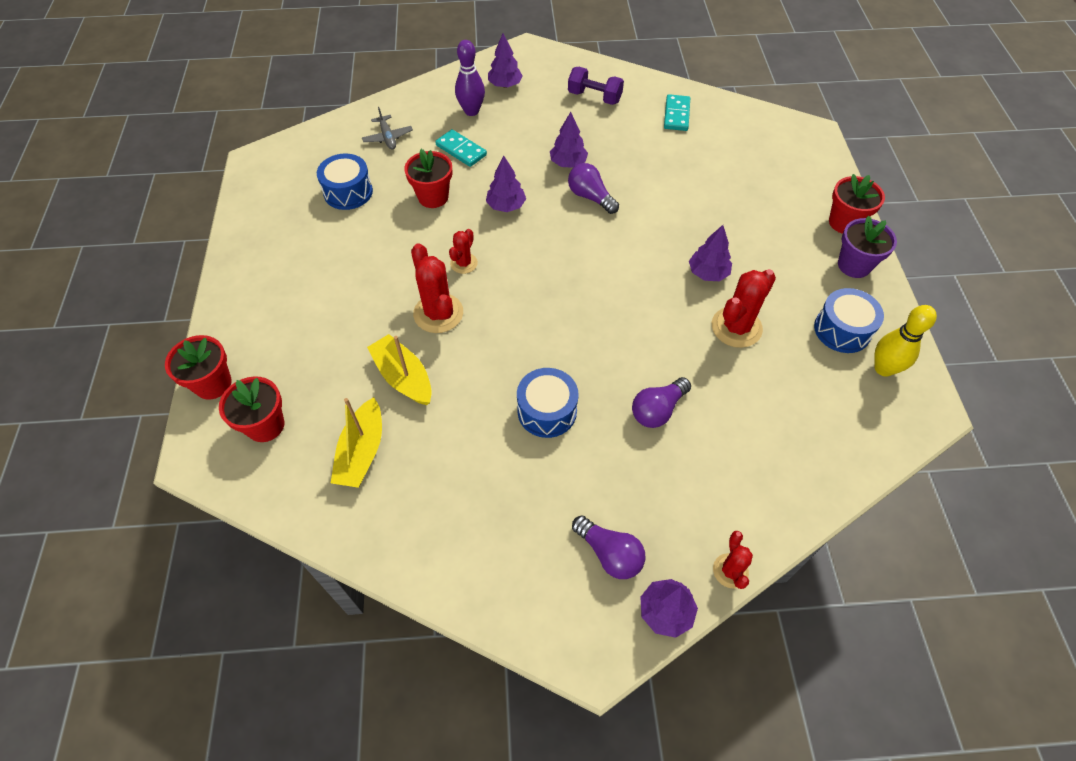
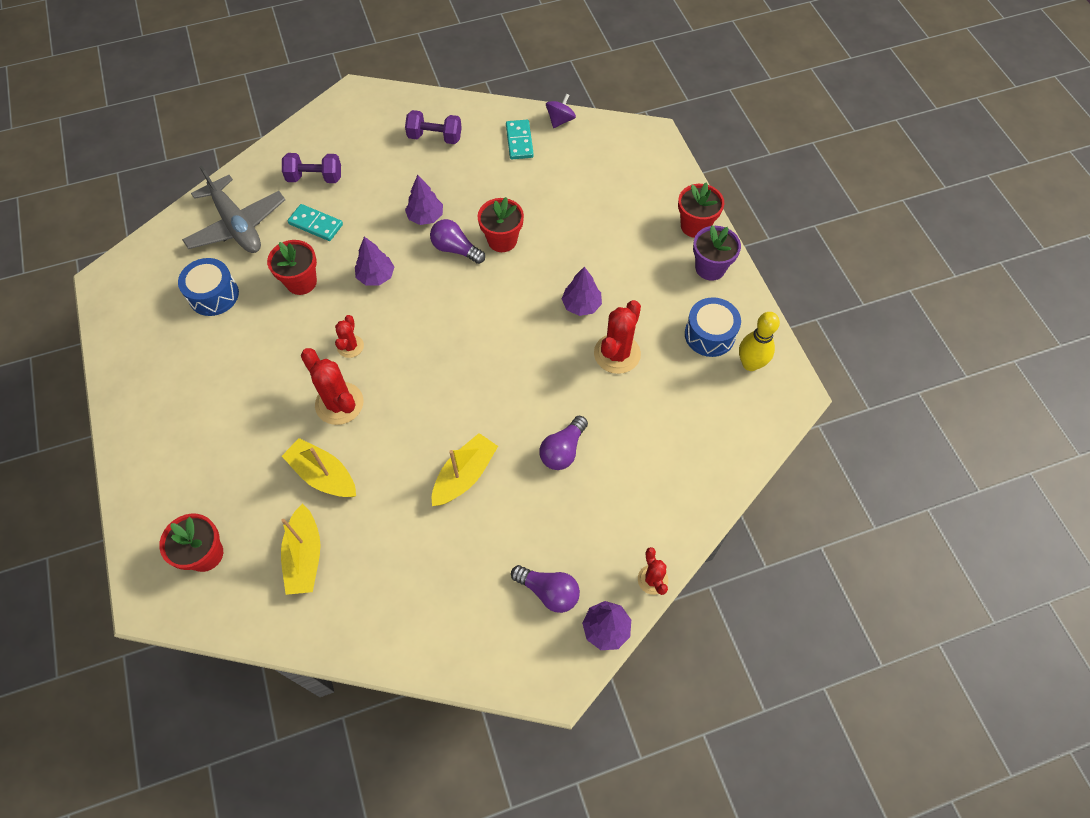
camera: 15 degrees left, 5 degrees up
red flower pot [165,335,232,400] -> red flower pot moved to [478,197,524,252]
grey plane [362,107,413,150] -> grey plane [182,165,285,253], size x2.03
purple bowling pin [455,40,485,116] -> purple dumbbell [282,153,341,183]
purple tree [488,33,523,88] -> none
blue drum [517,368,579,438] -> yellow boat [432,433,498,506]
none -> purple spinning top [546,93,576,128]

